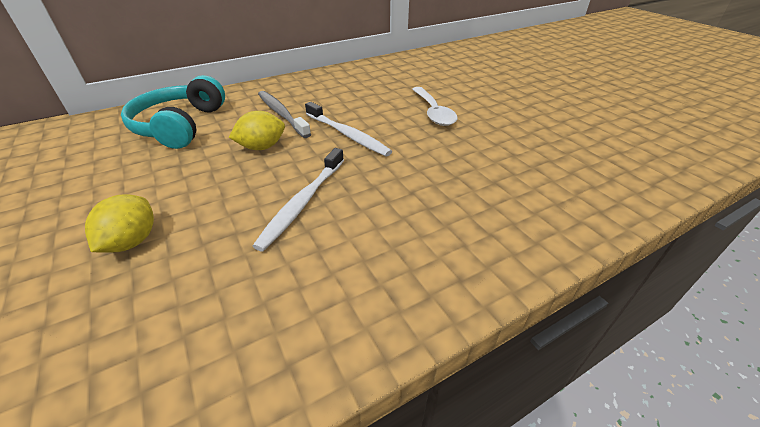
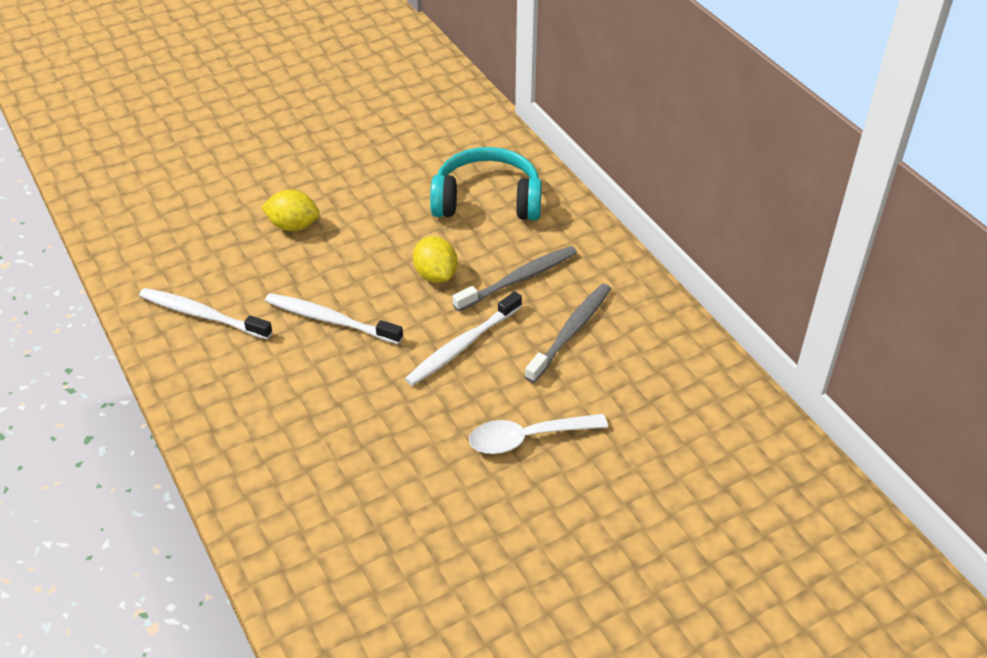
camera: 90 degrees right, 5 degrees up
none -> white toothbrush [139,288,273,340]
none -> grey toothbrush [525,283,611,383]

